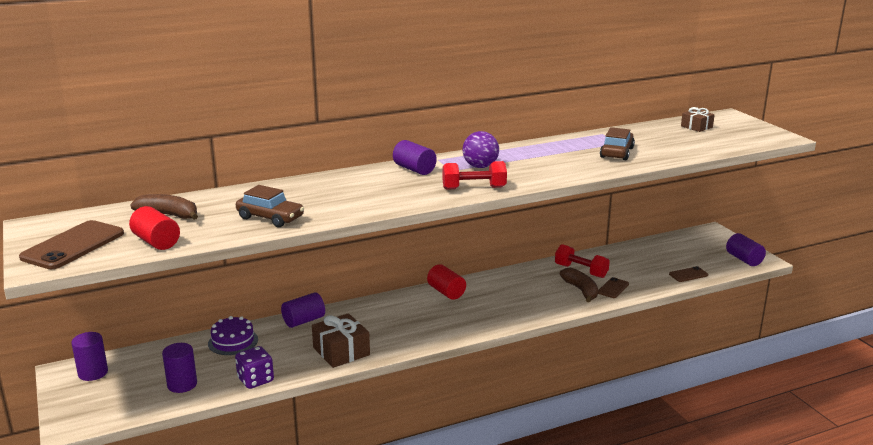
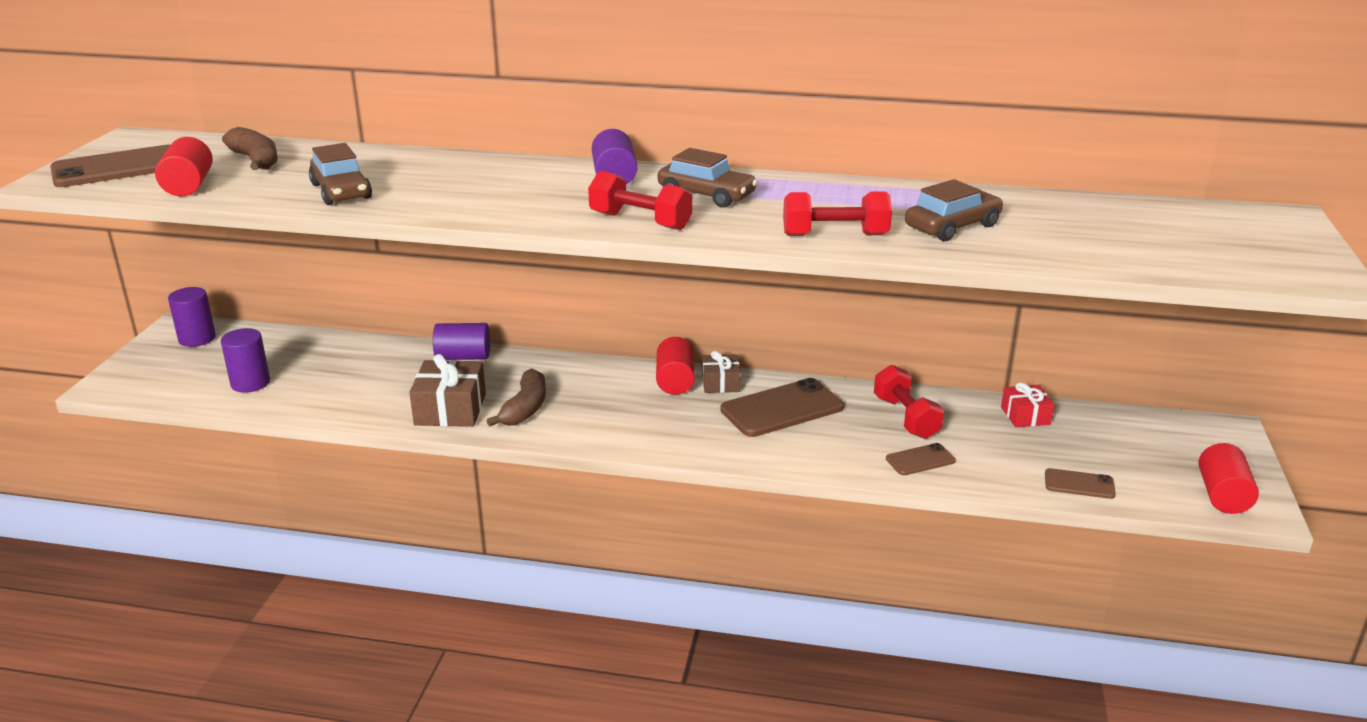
camera: 35 degrees right, 5 degrees up
purple cake [208,316,258,355] -> none
purple dice [235,346,274,389] -> none
purple ball [463,131,499,168] -> brown car [658,148,758,208]
brown banana [560,268,598,303] -> brown banana moved to [487,368,546,426]
brown gift [681,107,715,132] -> brown gift moved to [702,351,741,393]
purple cylinder [726,233,766,266] -> red cylinder [1198,443,1259,514]
none -> brown phone [720,378,844,437]
none -> red dumbbell [783,191,892,236]
none -> red gift [1001,382,1054,427]

